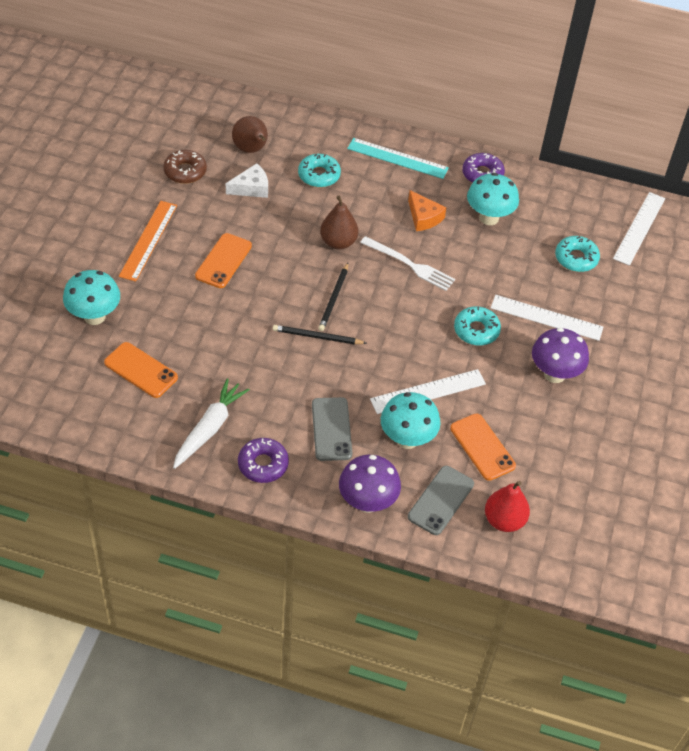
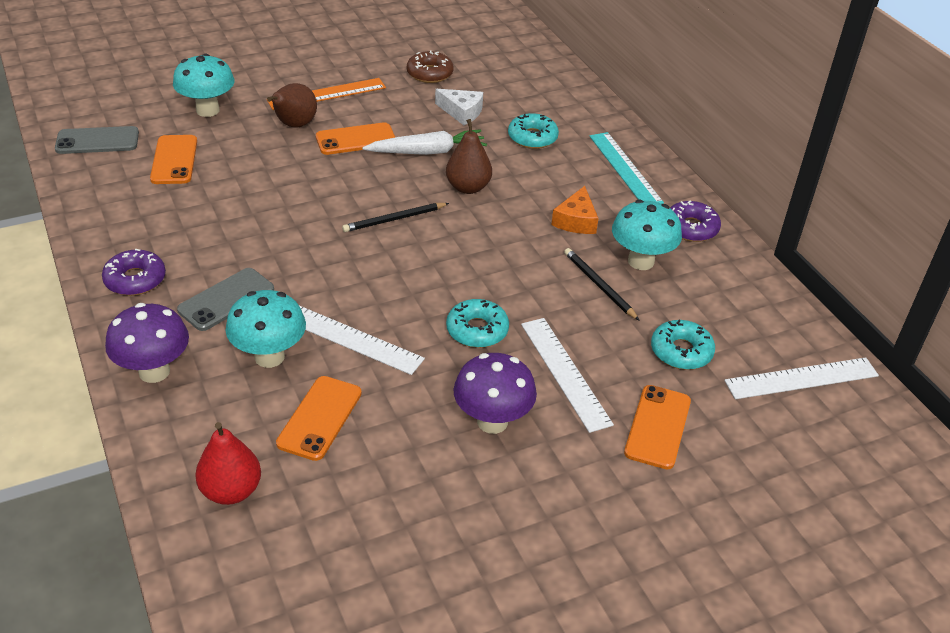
camera: 50 degrees right, 10 degrees down
white carrot [173,378,250,469] -> white carrot moved to [362,129,487,155]
brown pear [232,116,268,153] -> brown pear moved to [267,83,317,128]
black pencil [273,325,367,345] -> black pencil moved to [564,248,640,321]
white fork [360,236,455,291] -> none
grey phone [408,466,474,535] -> grey phone moved to [55,126,139,154]
none -> orange phone [624,385,691,469]

